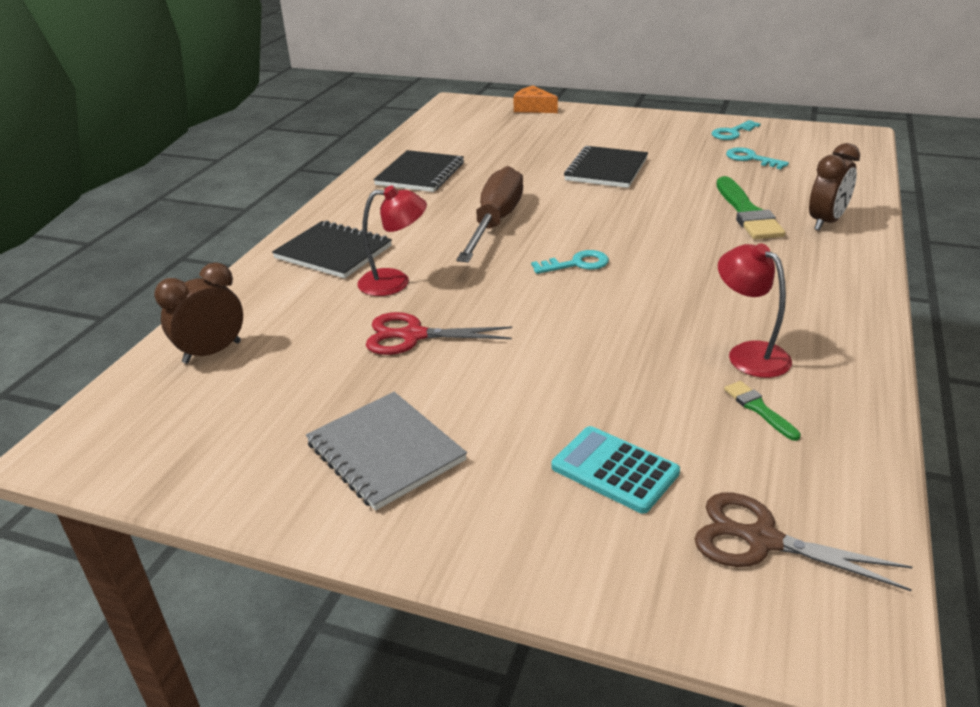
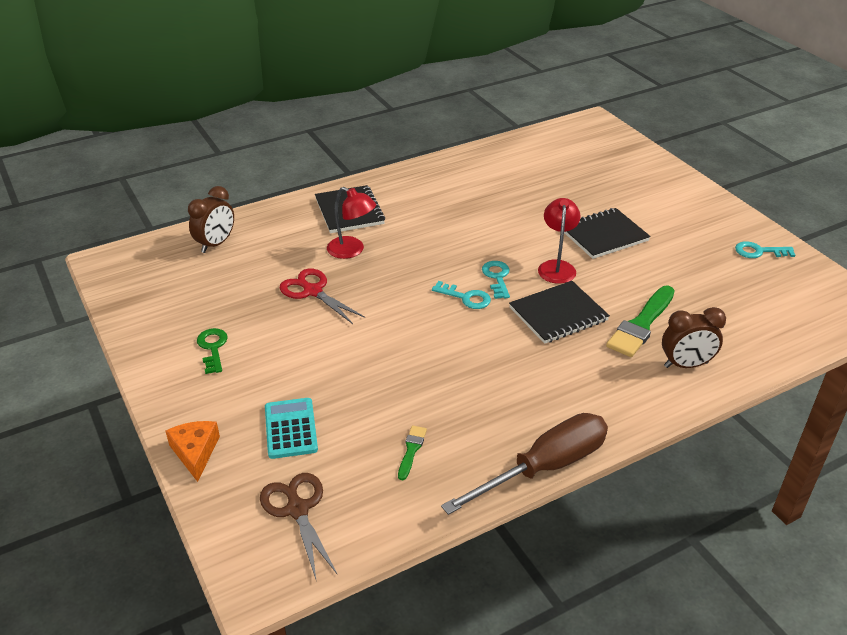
camera: 40 degrees right, 5 degrees up
brown clock [154,262,243,364] -> brown clock turned 120 degrees clockwise [188,186,234,253]
grey notebook [306,392,467,511] -> green key [197,328,228,374]
black notebook [373,150,464,192] -> black notebook moved to [509,281,610,344]
brown screwdriver [457,166,523,262] -> brown screwdriver moved to [441,413,608,515]
orange cheese [513,86,558,113] -> orange cheese moved to [166,421,220,482]
red lamp [718,243,792,378] -> red lamp moved to [538,198,581,284]
turquoise key [726,147,789,169] -> turquoise key moved to [482,261,510,299]

